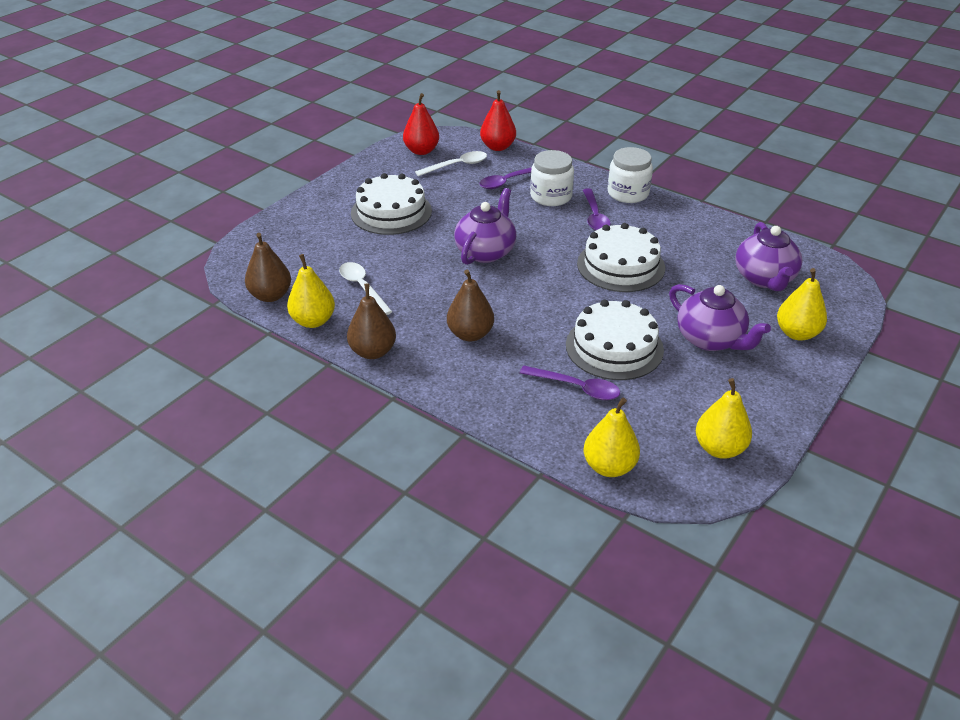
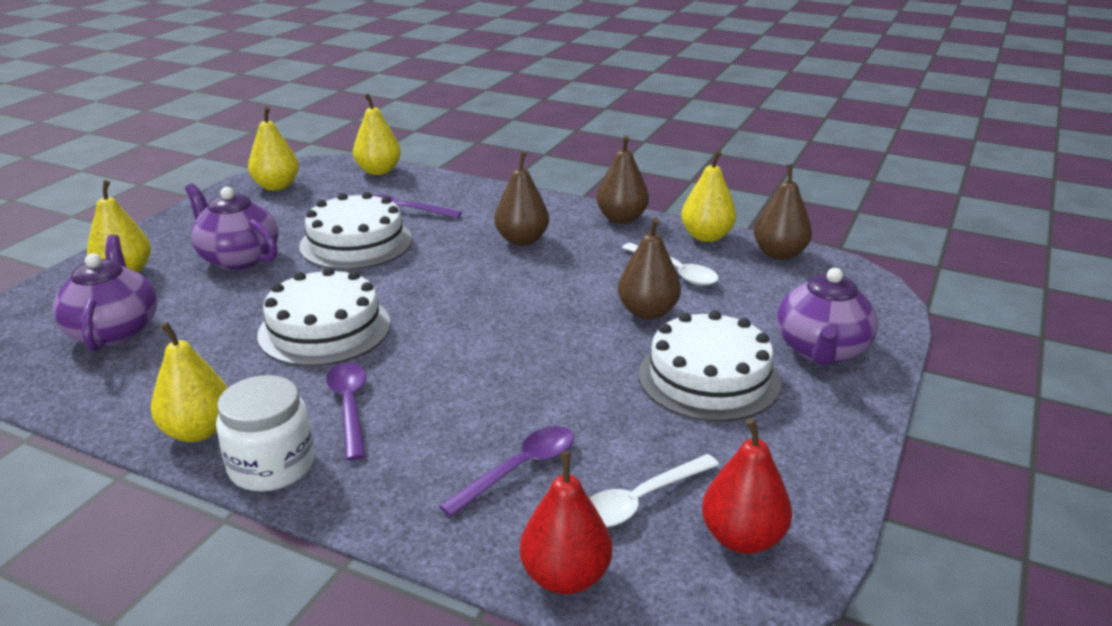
camera: 170 degrees right, 10 degrees down
purple teapot [454,188,517,265] -> purple teapot moved to [777,268,878,366]
white jar [530,150,574,206] -> none
none -> yellow pear [151,322,228,442]
none -> brown pear [618,218,681,320]

